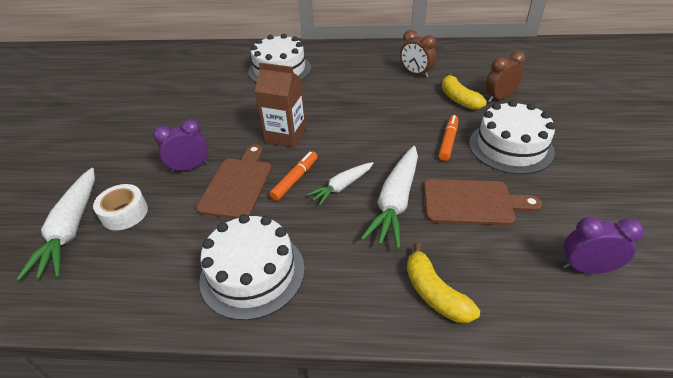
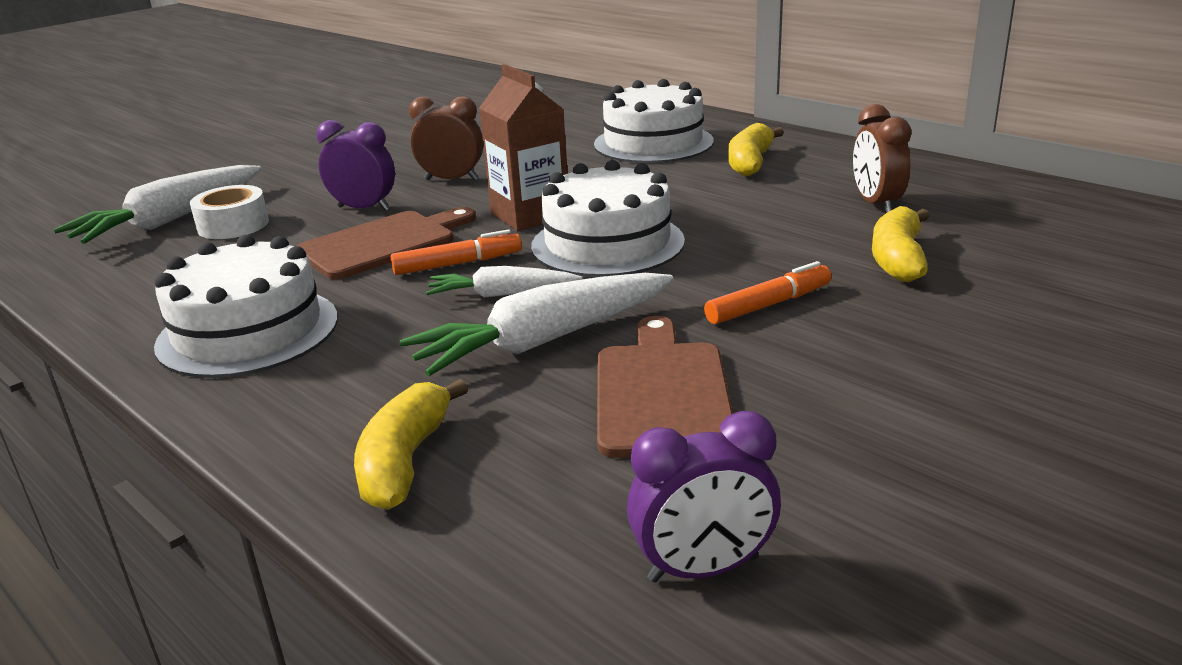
camera: 40 degrees right, 15 degrees down
brown cutting board [424,179,542,226] -> brown cutting board turned 135 degrees counterclockwise [597,316,733,458]
white cake [469,100,555,174] -> white cake moved to [531,160,685,277]
brown clock [485,51,525,102] -> brown clock moved to [409,96,483,181]
purple clock [563,217,644,274] -> purple clock turned 120 degrees clockwise [627,411,781,582]
none -> yellow banana [728,123,784,176]

